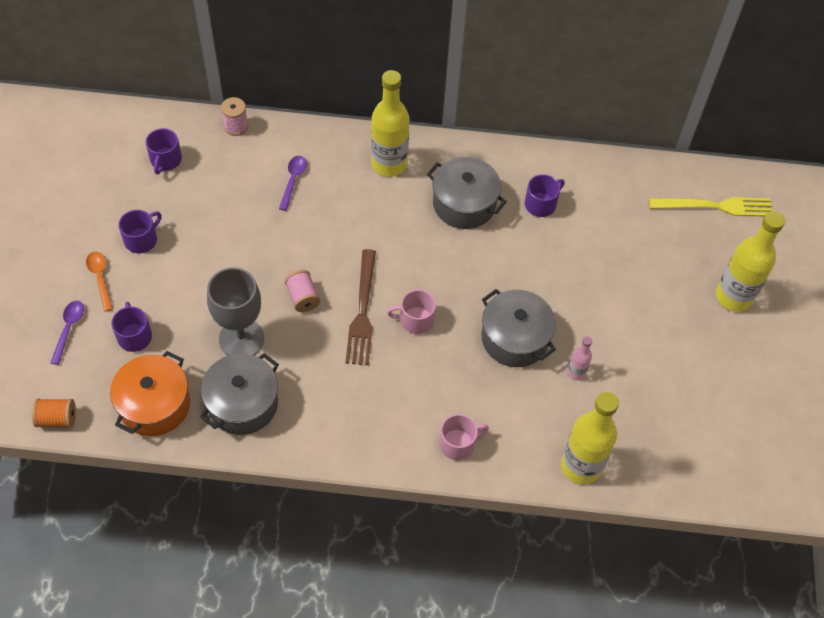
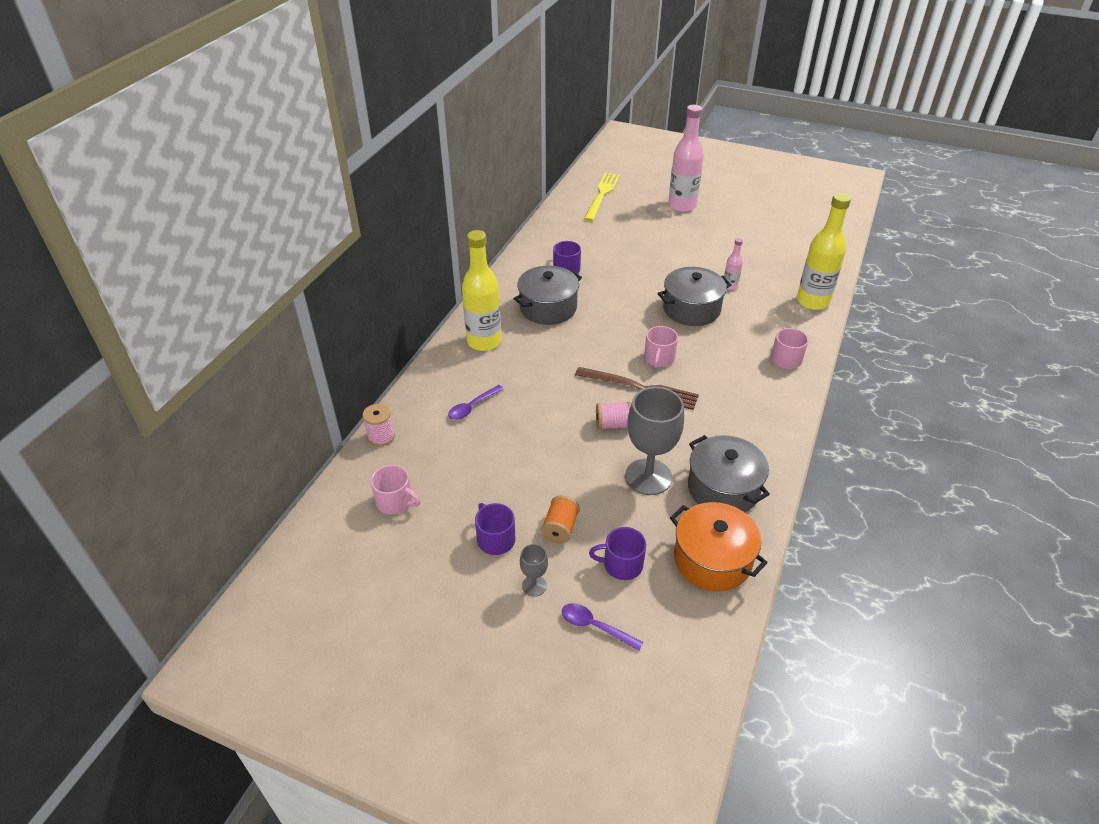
camera: 70 degrees left, 15 degrees down
orange spool [32,398,76,428] -> orange spool moved to [541,495,580,543]
orange spoon [86,252,113,311] -> grey goblet [520,544,548,597]
purple mug [146,128,182,174] -> pink mug [371,465,420,514]
purple spoon [279,156,307,211] -> purple spoon turned 75 degrees counterclockwise [448,385,504,420]
yellow bottle [716,211,785,312] -> pink bottle [668,105,704,212]

